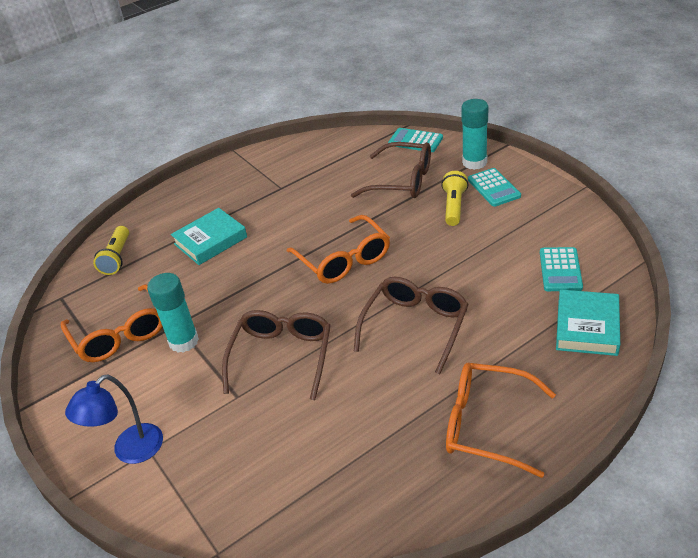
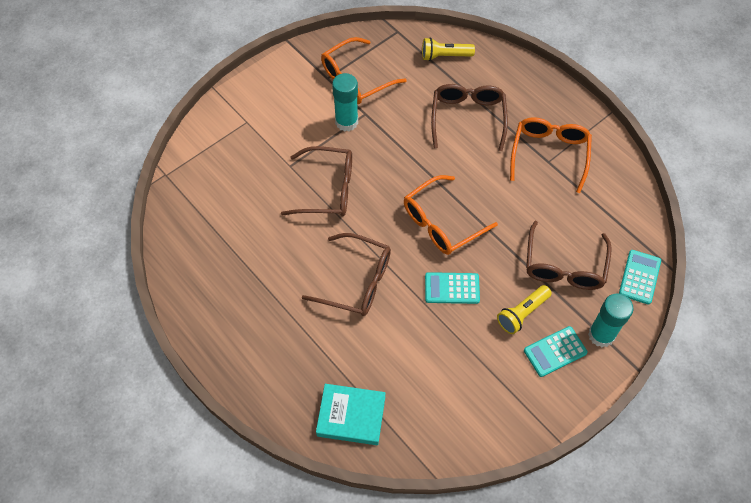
camera: 80 degrees right, 20 degrees up
blue lamp [65,374,163,464] -> none
turquoise book [171,208,247,265] -> brown glasses [431,84,508,151]
yellow flashlight [441,171,468,226] -> yellow flashlight turned 135 degrees clockwise [497,285,552,334]
orange glasses [446,363,556,478] -> orange glasses moved to [510,117,592,193]
turquoise calculator [540,247,583,291] -> turquoise calculator moved to [425,272,480,304]

